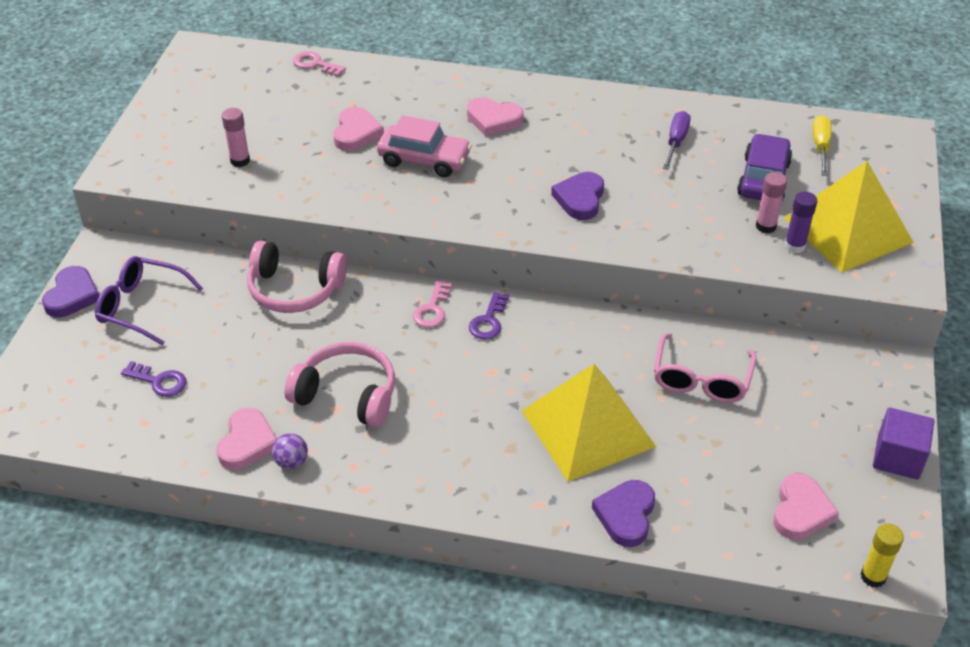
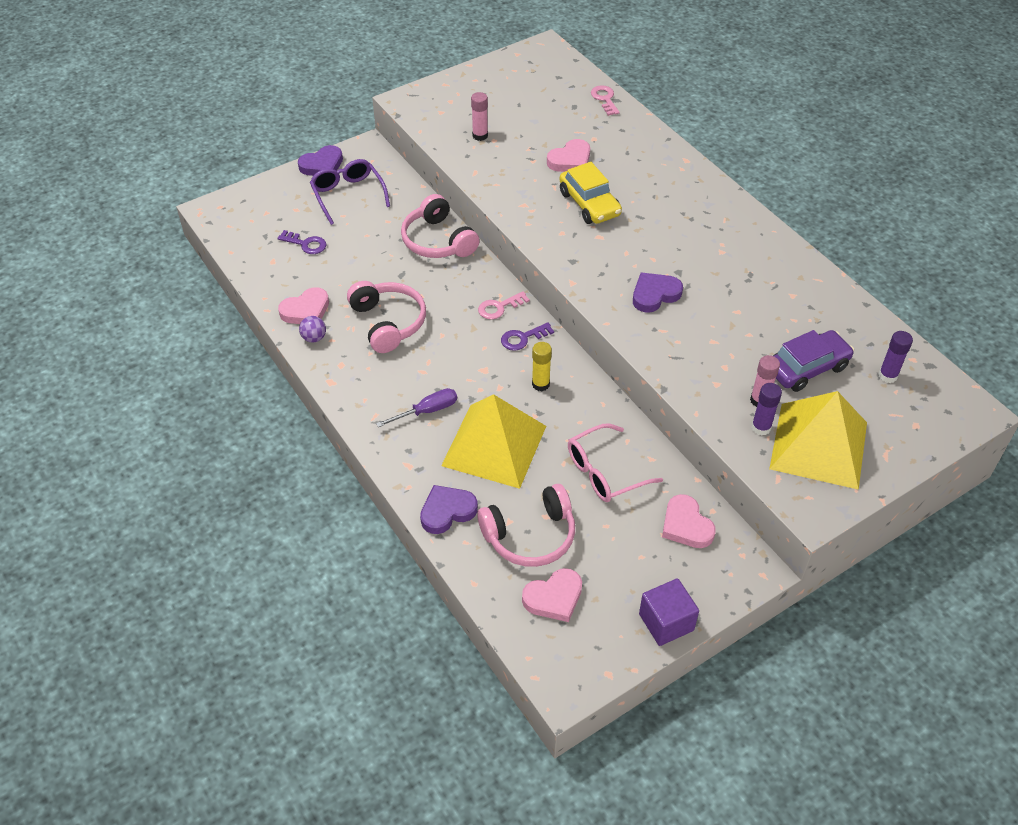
camera: 45 degrees right, 5 degrees up
purple key [121,361,186,397] -> purple key turned 45 degrees counterclockwise [278,230,326,254]
pink car [377,115,472,177] -> yellow car [559,162,622,224]
pink heart [467,97,524,136] -> pink heart moved to [662,494,716,548]
purple screwdriver [663,111,691,170] -> purple screwdriver moved to [376,388,457,427]
yellow screwdriver [813,115,832,176] -> purple glue stick [878,331,913,383]
yellow glue stick [861,523,904,588] -> yellow glue stick moved to [532,342,552,391]
none -> pink headphones [477,484,575,567]

